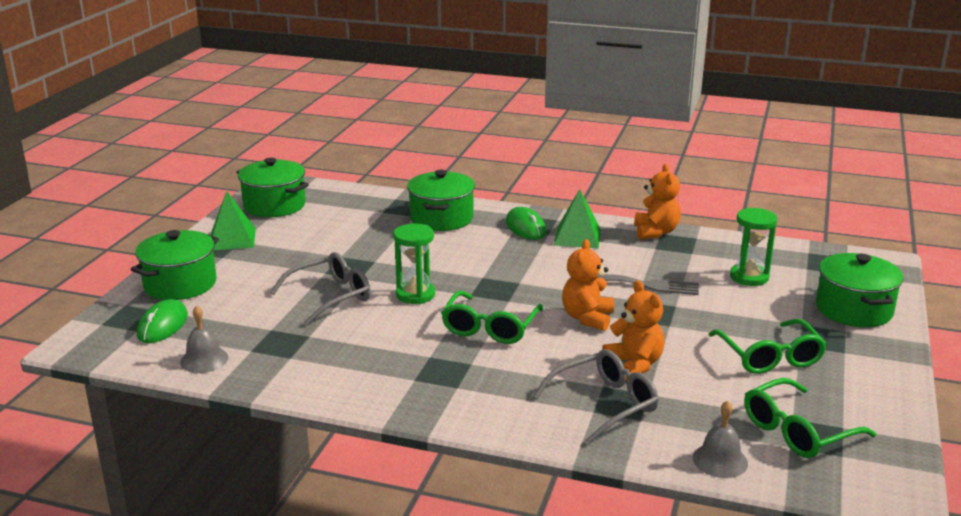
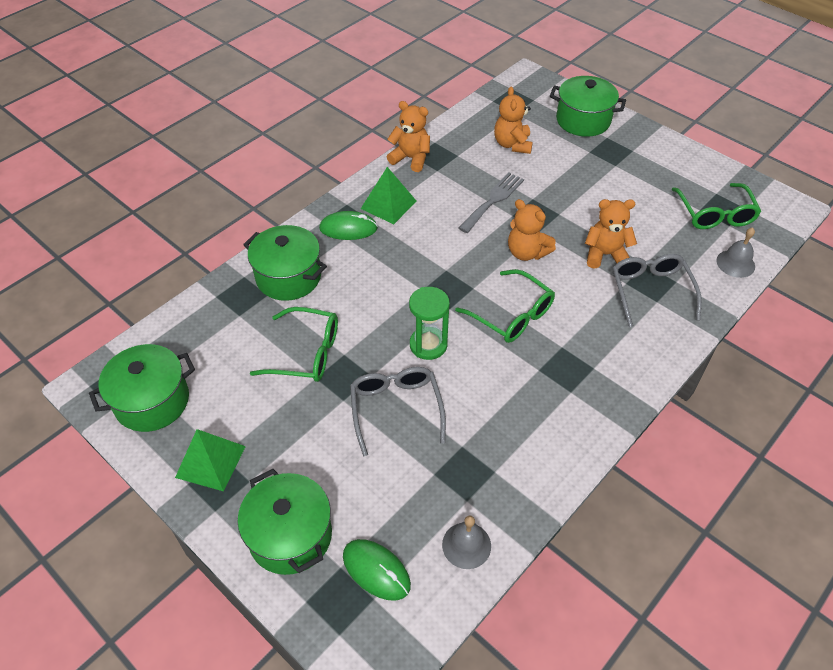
camera: 65 degrees left, 25 degrees up
green glasses [708,319,827,374] -> green glasses moved to [250,307,338,382]
green hourglass [730,208,777,286] -> orange teddy bear [494,87,533,154]

